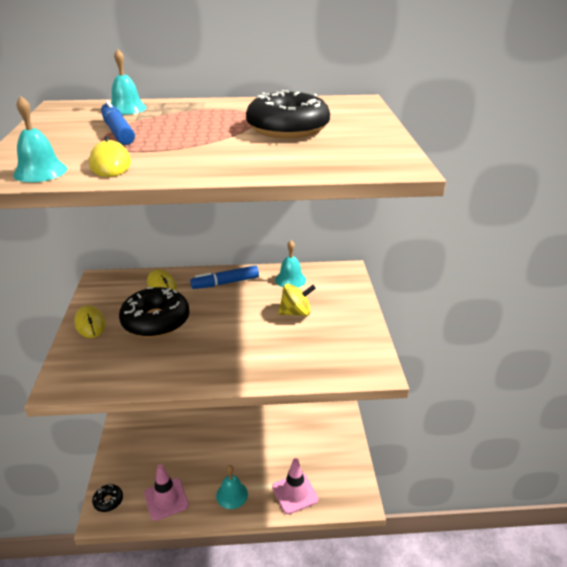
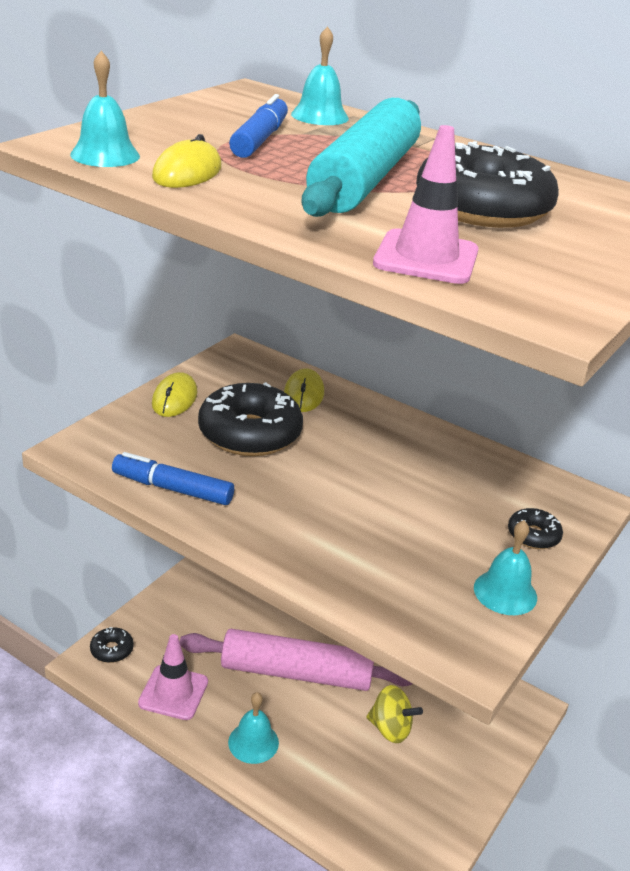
camera: 35 degrees right, 0 degrees up
blue marker [190,265,259,289] -> blue marker moved to [112,452,234,505]
pink traffic cone [272,458,318,514] -> pink traffic cone moved to [373,125,479,284]
turquoise bell [275,240,306,288] -> turquoise bell moved to [474,520,537,615]
yellow spinning top [278,284,316,316] -> yellow spinning top moved to [366,685,423,743]
none -> pink rolling pin [180,629,413,691]
none -> turquoise rolling pin [301,98,421,217]
none -> black donut [508,508,563,549]

